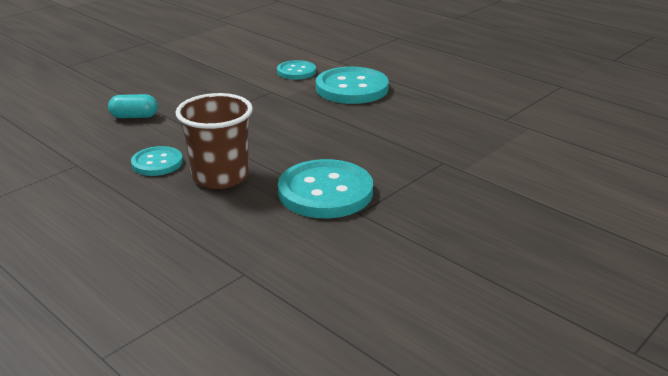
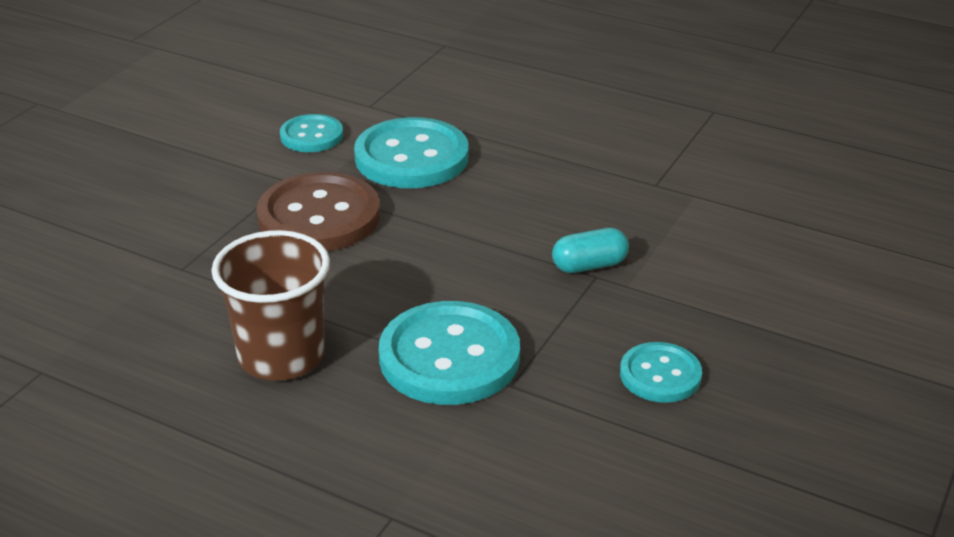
camera: 15 degrees left, 5 degrees up
turquoise capsule [108,94,158,118] -> turquoise capsule moved to [552,228,629,273]
turquoise button [131,146,183,176] -> turquoise button moved to [620,342,702,403]
none -> brown button [257,172,380,251]

